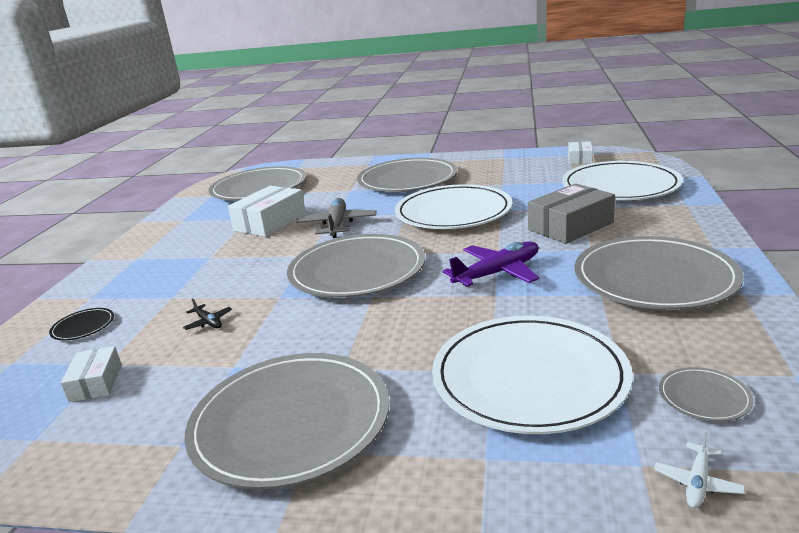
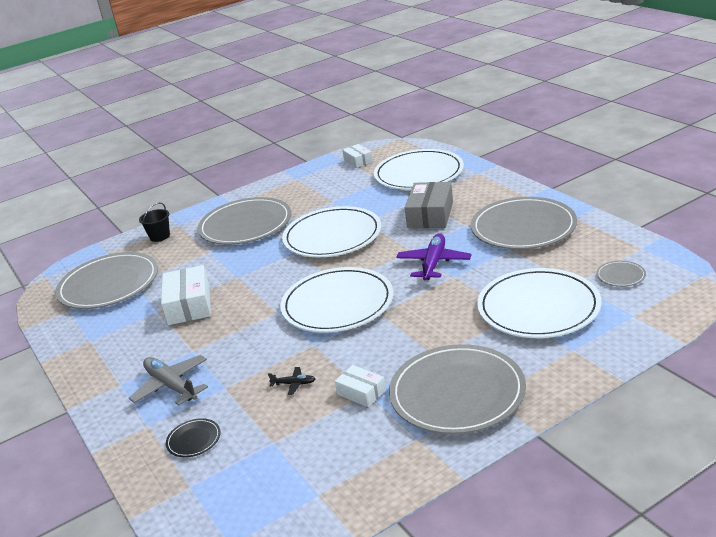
camera: 40 degrees left, 5 degrees up
white box [61,346,122,402] -> white box moved to [335,365,386,407]
grey plate [287,234,425,298] -> white plate [280,267,393,333]
grey plane [296,198,376,238] -> grey plane moved to [129,355,208,406]
white plane [654,432,745,508] -> none
none -> black bucket [139,202,170,242]

